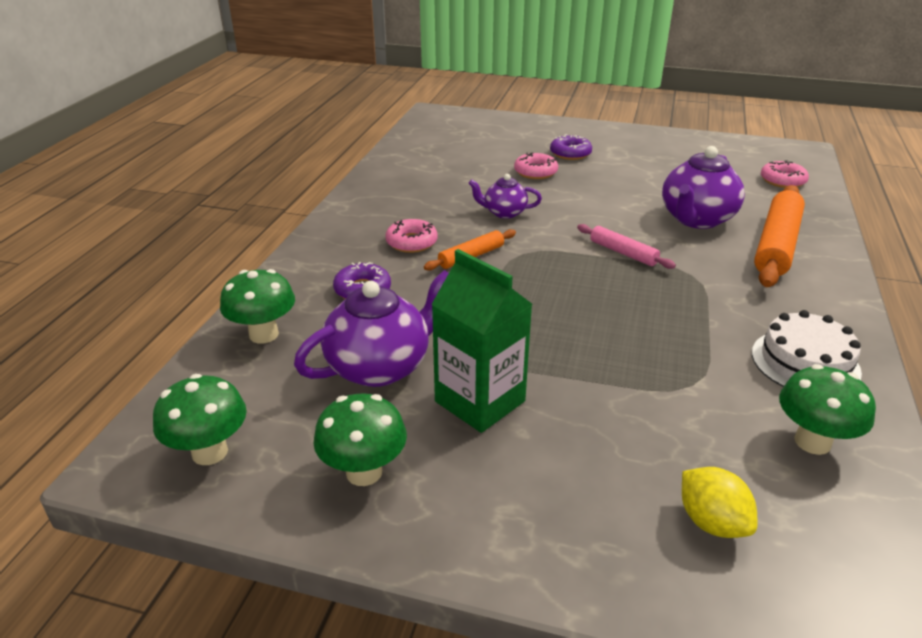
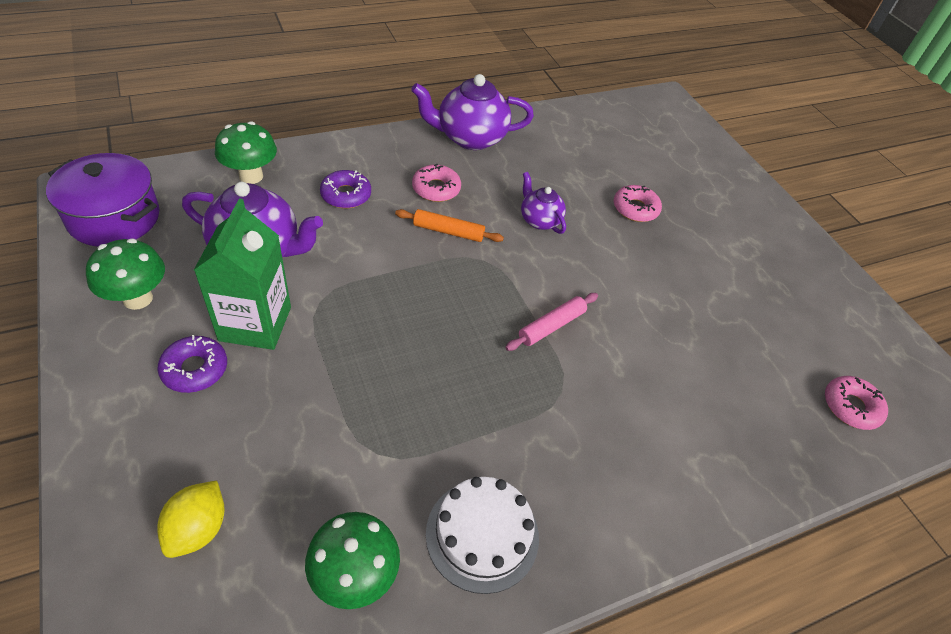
camera: 45 degrees right, 15 degrees up
green mushroom [153,374,247,465] -> purple pot [46,153,160,247]
purple donut [550,134,592,160] -> purple donut moved to [157,335,227,393]
pink rolling pin [577,224,676,269] -> pink rolling pin turned 45 degrees clockwise [505,293,598,351]
purple teapot [662,146,745,229] -> purple teapot moved to [411,74,534,150]
orange rolling pin [754,185,805,287] -> none

